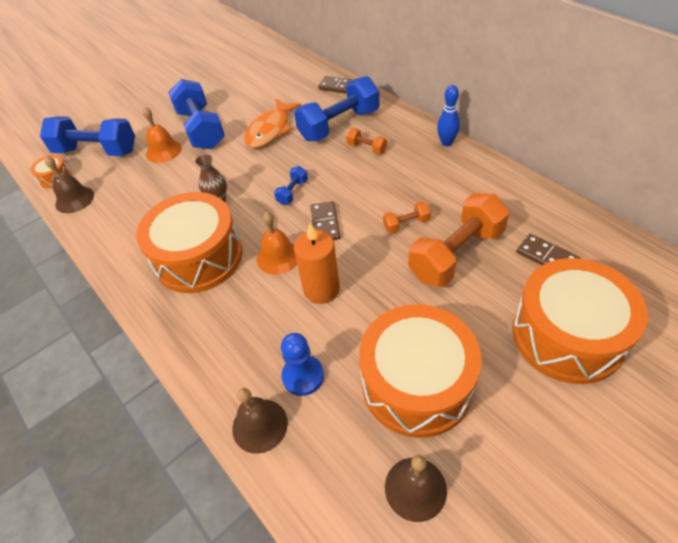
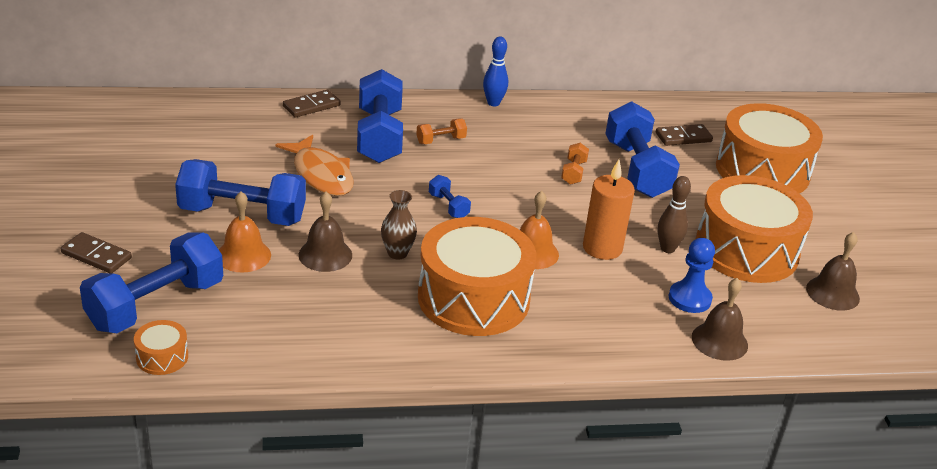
camera: 65 degrees left, 15 degrees down
brown bell [44,156,94,213] -> brown bell moved to [298,192,352,272]
brown domino [310,201,340,240] -> brown domino moved to [61,232,132,274]
orange dumbbell [408,193,509,287] -> blue dumbbell [605,101,680,198]
none -> brown bowling pin [658,176,691,253]

